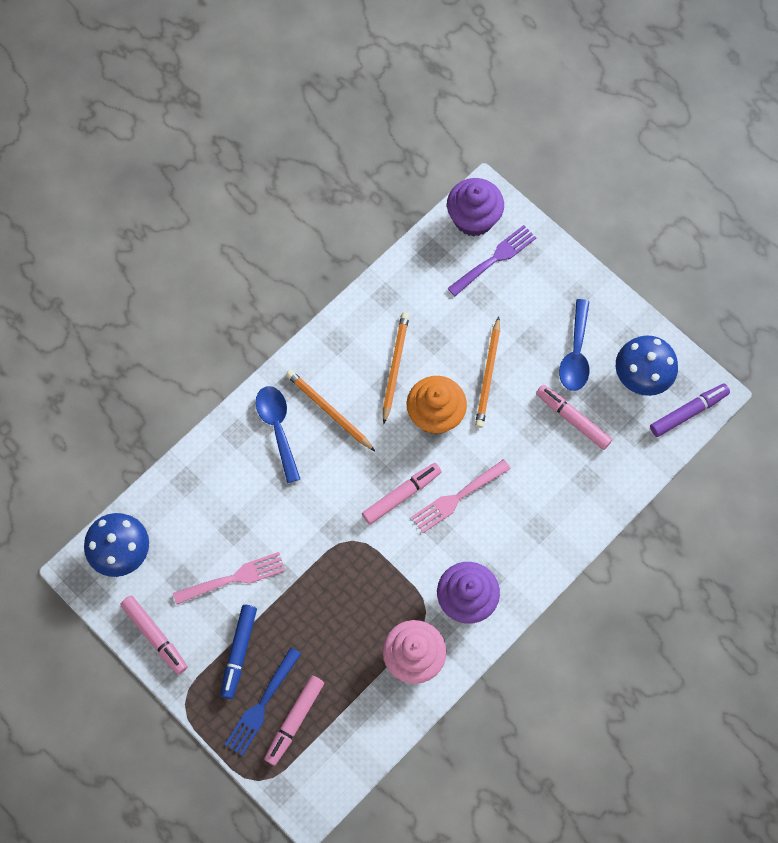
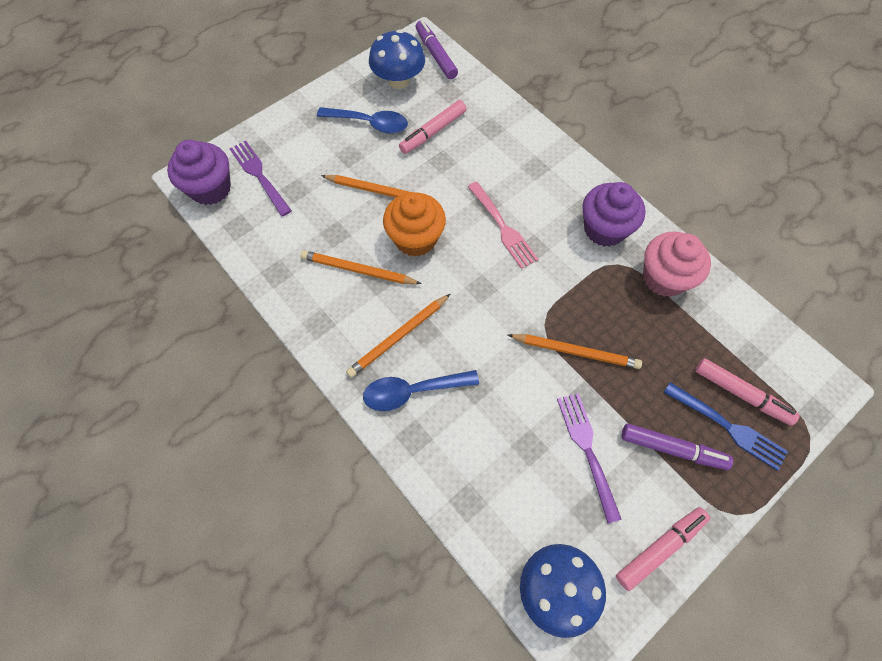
camera: 85 degrees left, 5 degrees down
pink fork [173,552,285,605] -> purple fork [557,393,622,523]
blue marker [220,605,257,699] -> purple marker [621,424,733,470]
pink marker [362,463,441,525] -> none
none -> orange pencil [508,334,642,369]

